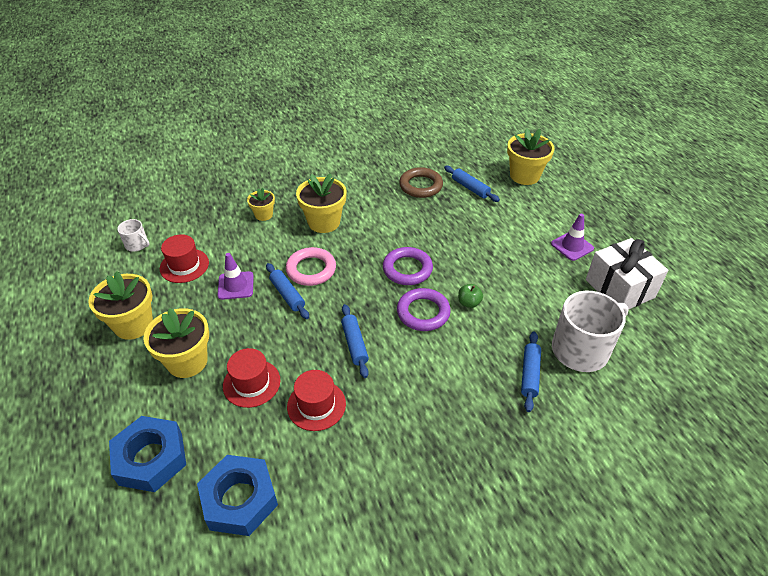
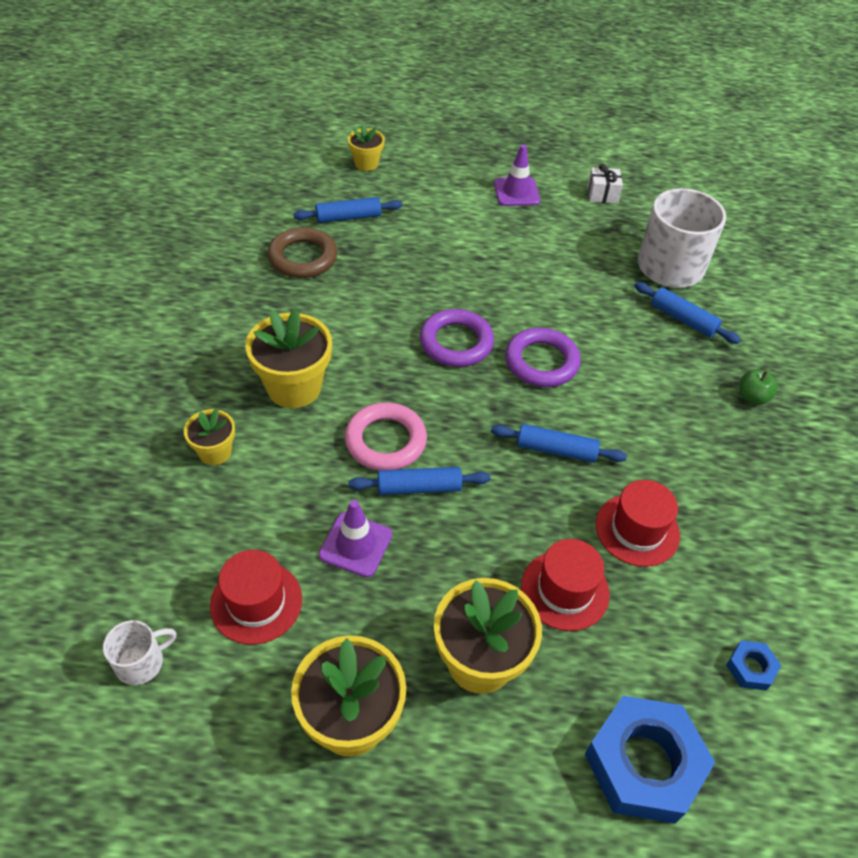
camera: 65 degrees left, 5 degrees up
blue nut [197,455,278,536] -> blue nut [726,640,781,690], size x0.45
green apple [458,284,483,308] -> green apple moved to [740,370,778,405]
yellow flower pot [507,129,554,185] -> yellow flower pot [348,124,385,171], size x0.56
white gift [586,238,668,309] -> white gift [587,164,623,203], size x0.46

